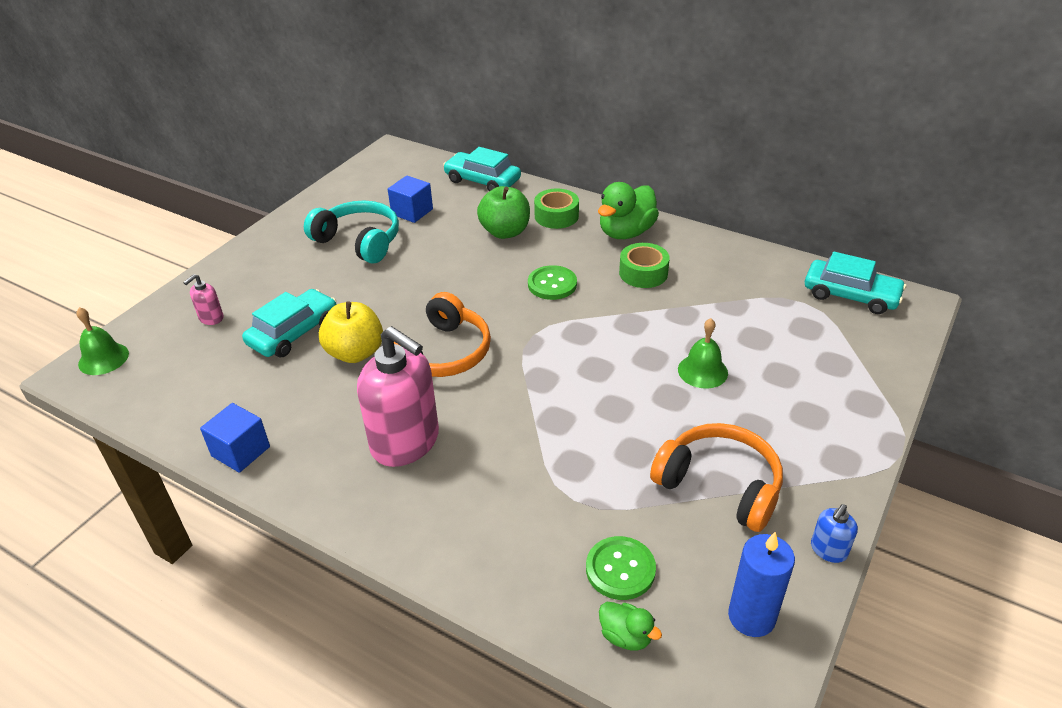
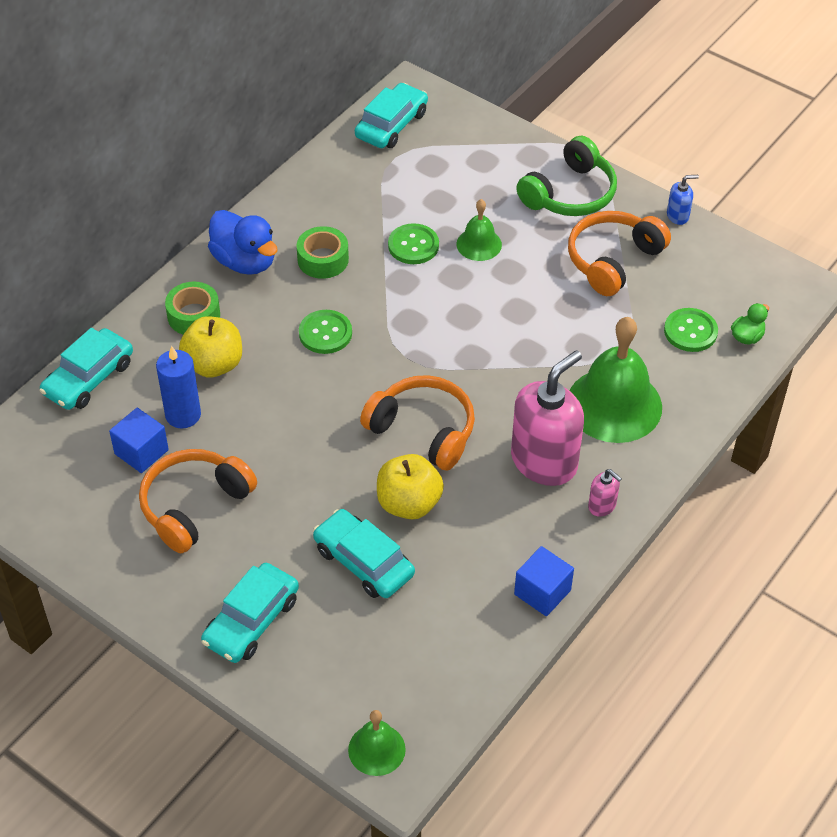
camera: 85 degrees left, 10 degrees up
pink soap dispenser [183,274,224,325] -> pink soap dispenser moved to [588,469,622,517]
turquoise headphones [304,201,399,264] -> orange headphones [139,449,257,553]
green apple [477,186,530,239] -> yellow apple [179,316,242,377]
green duck [598,182,659,239] -> blue duck [208,210,278,275]
blue candle [728,532,795,637] -> blue candle moved to [156,346,201,429]
blue soap dispenser [811,504,858,563] -> blue soap dispenser turned 60 degrees counterclockwise [667,175,699,225]
none -> turquoise car [201,563,299,663]
none -> green button [388,223,439,264]
none -> green headphones [516,136,617,216]
none -> green bell [569,317,662,443]

